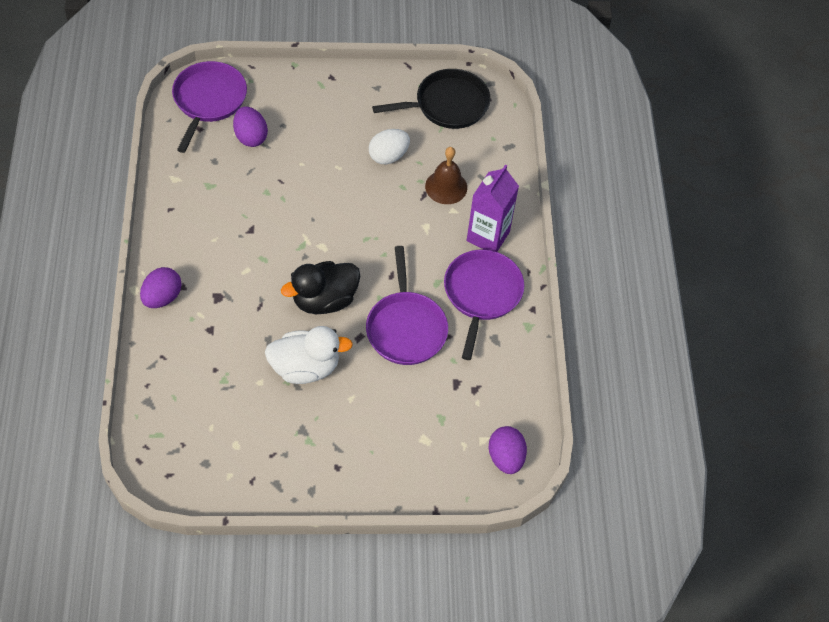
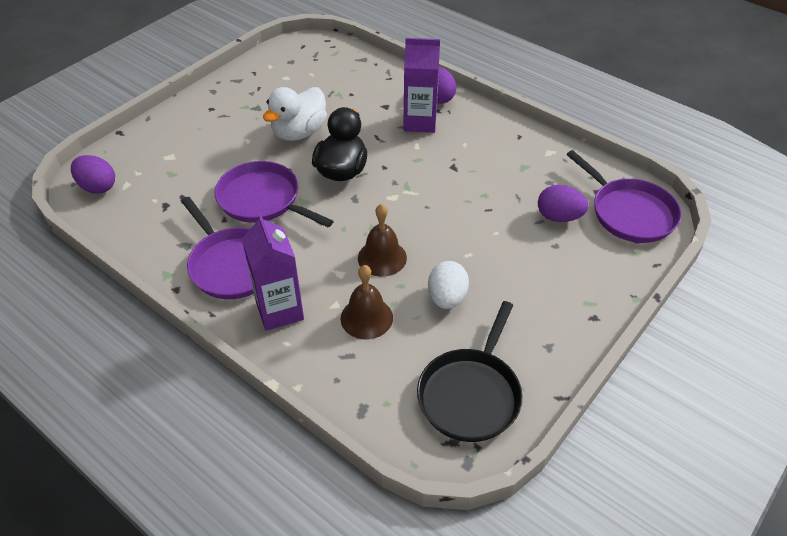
camera: 135 degrees right, 10 degrees down
none -> brown bell [358,204,407,277]
none -> purple carton [403,38,440,133]

